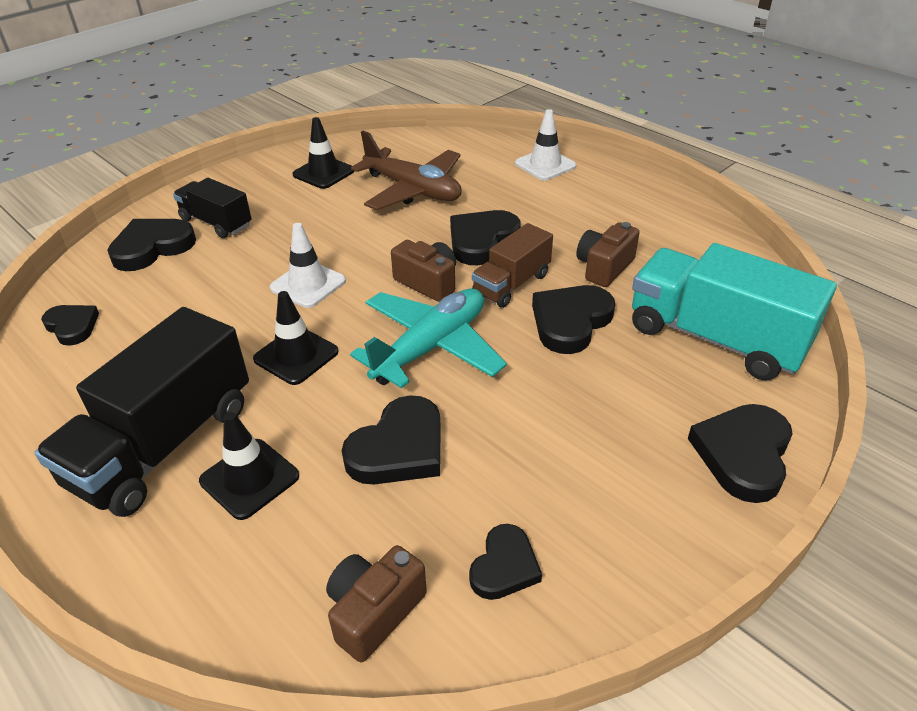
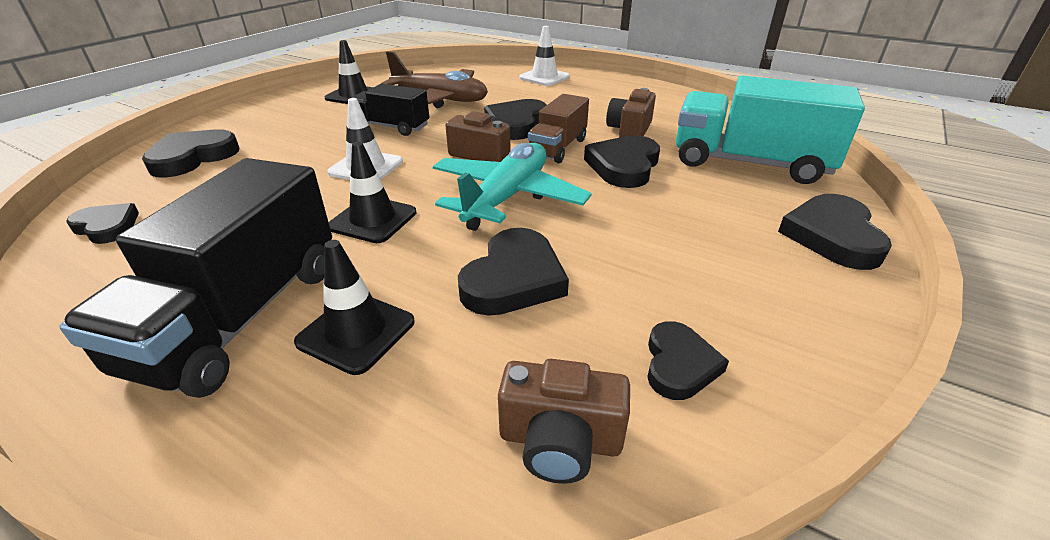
camera: 15 degrees left, 5 degrees down
black truck [173,178,252,238] -> black truck moved to [351,84,429,136]
brown camera [326,545,427,663] -> brown camera turned 105 degrees counterclockwise [498,359,630,484]

